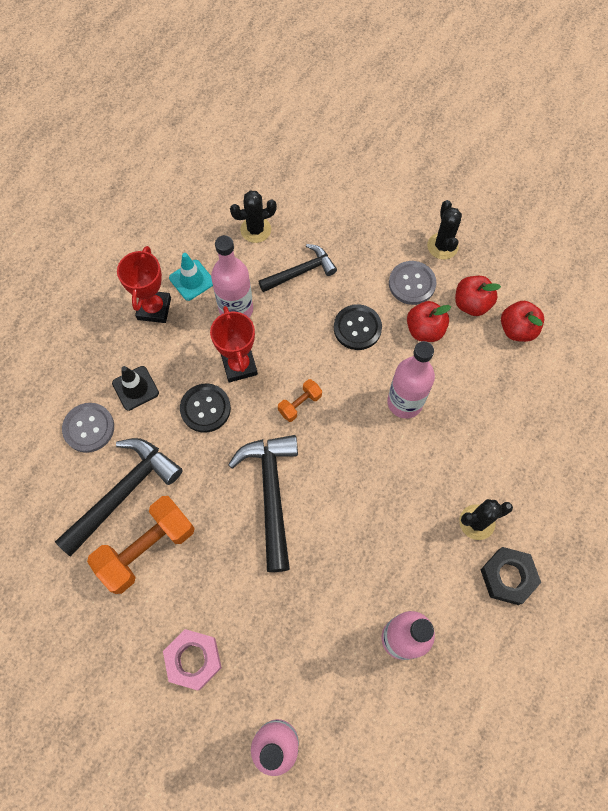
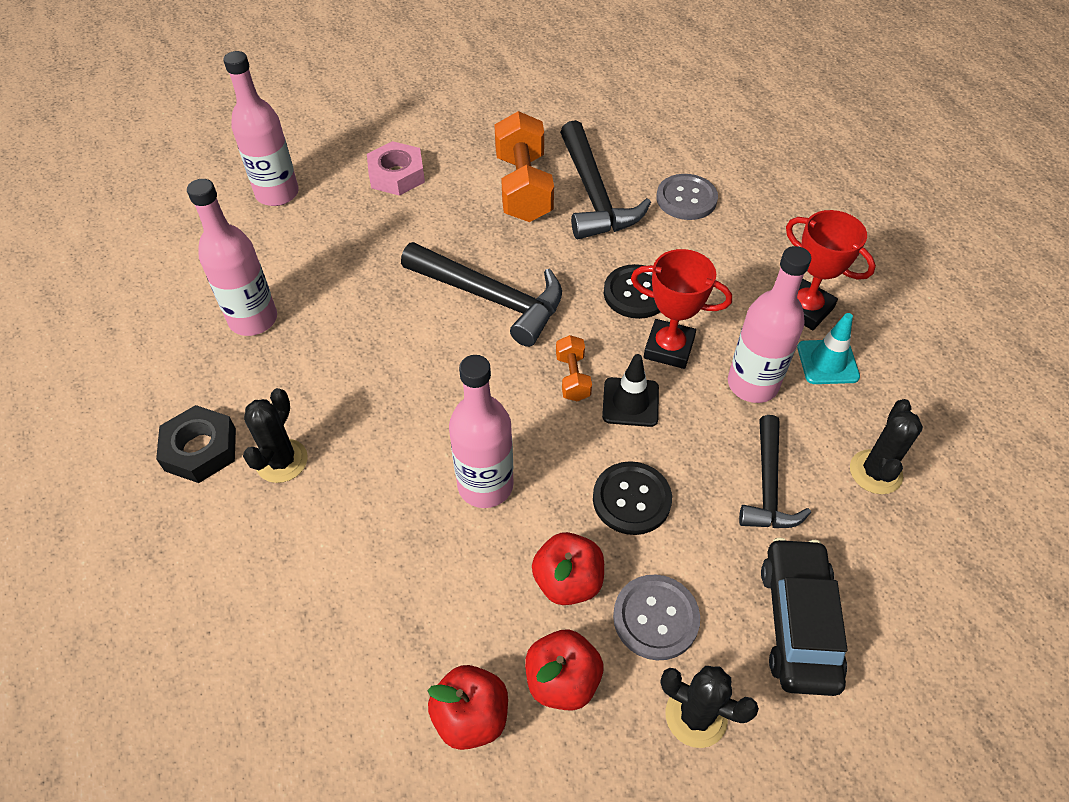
camera: 125 degrees right, 15 degrees down
black traffic cone [112,366,159,411] -> black traffic cone moved to [602,354,659,427]
none -> black car [761,537,848,696]

